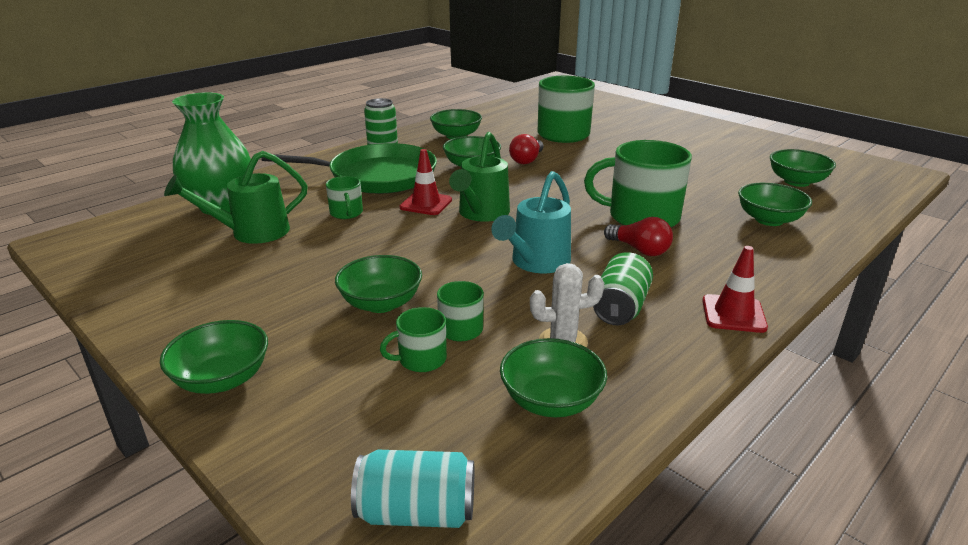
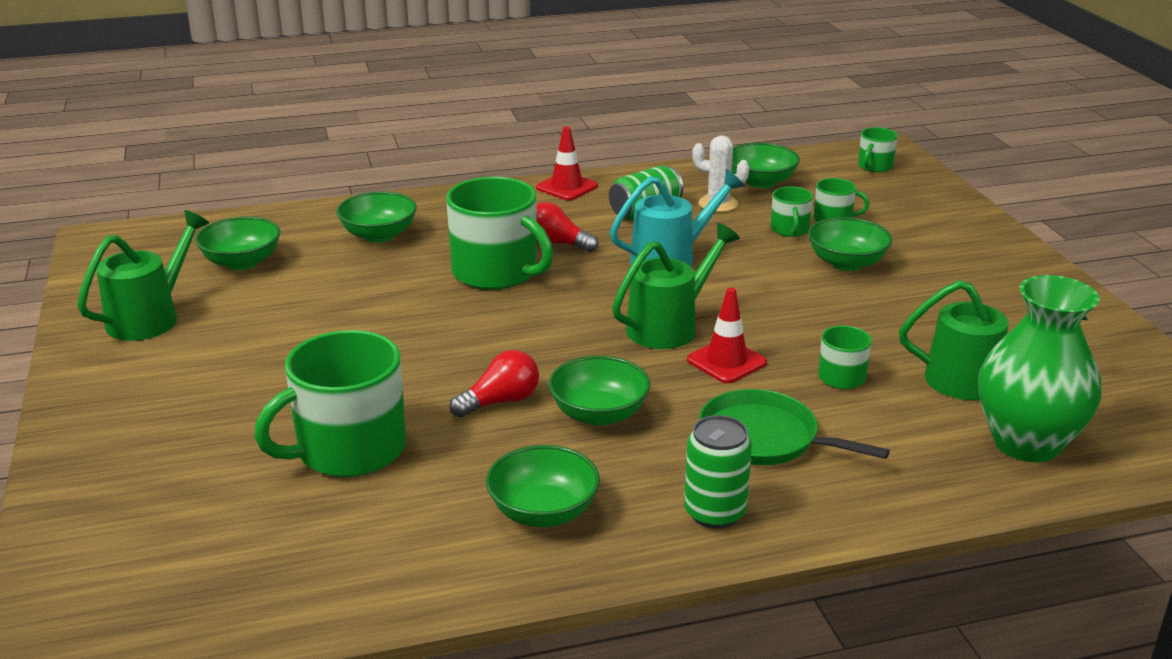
camera: 150 degrees left, 0 degrees up
green bowl [160,320,268,394] -> none
green pan [261,143,437,194] -> green pan [699,389,890,465], size x0.65
turquoise can [351,450,474,528] -> green mug [858,127,898,172]
red light bulb [604,217,673,256] -> red light bulb turned 45 degrees counterclockwise [536,202,599,252]
none -> green watering can [77,210,209,341]

